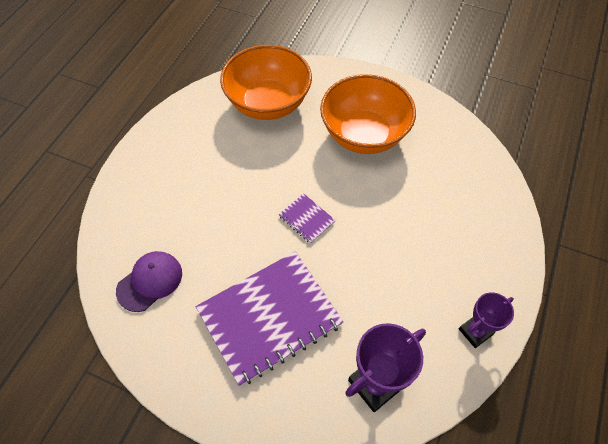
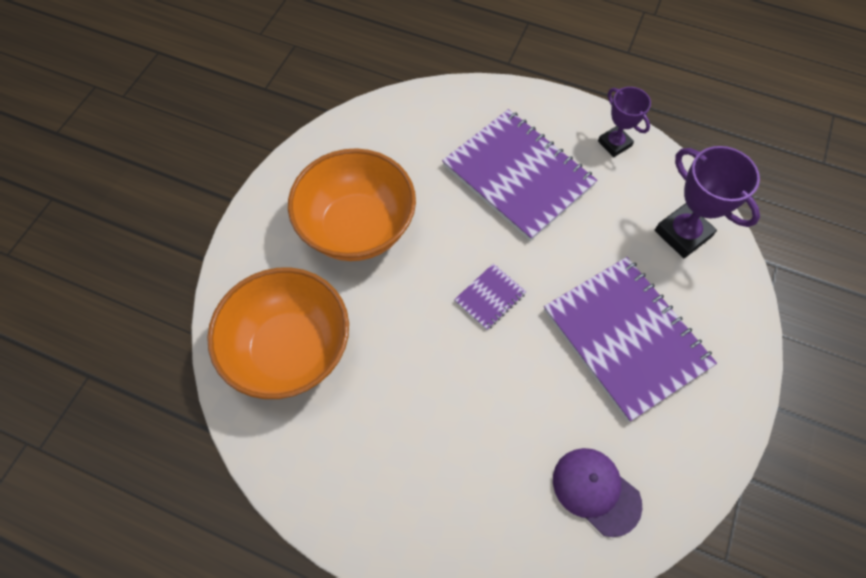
camera: 90 degrees left, 5 degrees up
none -> purple notebook [442,109,597,241]

